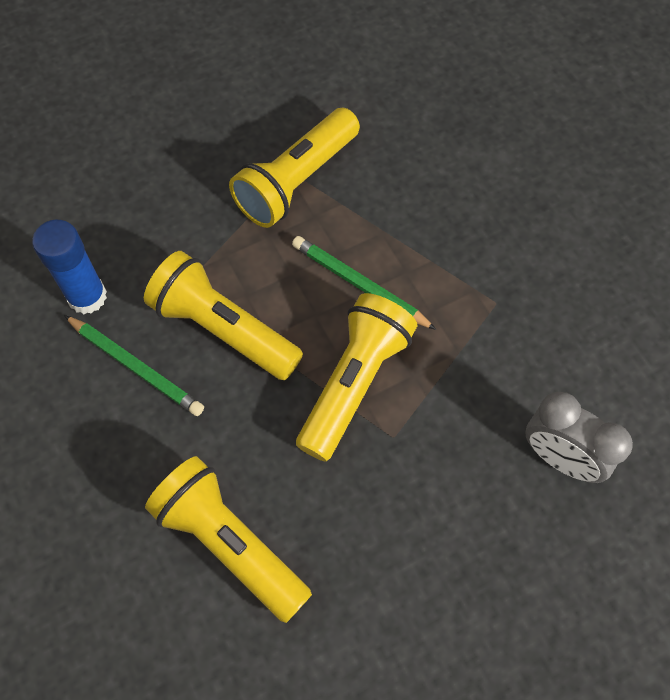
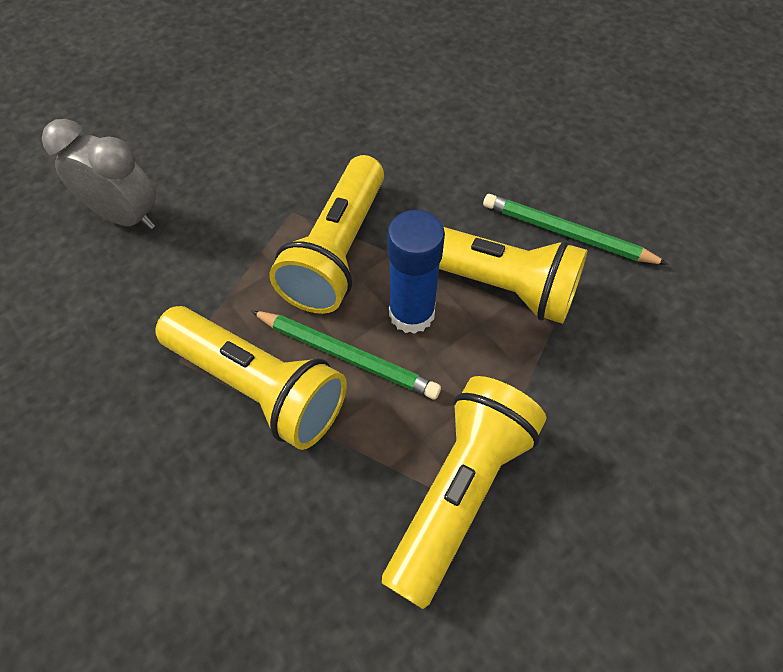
camera: 170 degrees right, 5 degrees down
blue glue stick [32,220,107,314] -> blue glue stick moved to [387,210,445,334]
yellow flashlight [145,456,312,623] -> yellow flashlight moved to [155,306,347,450]

